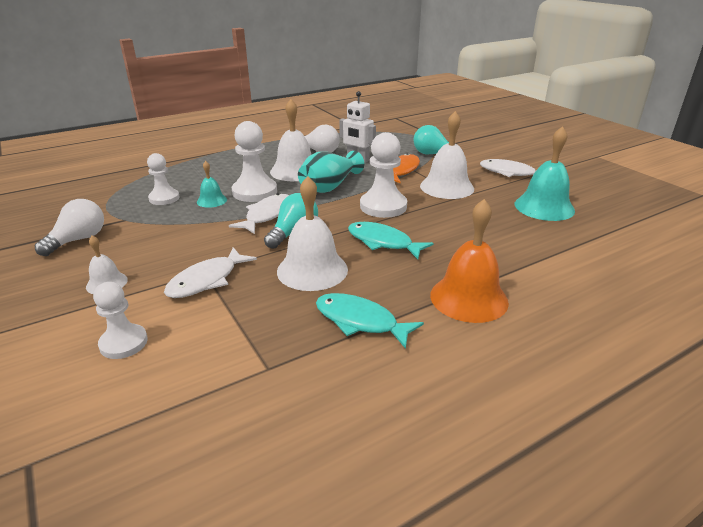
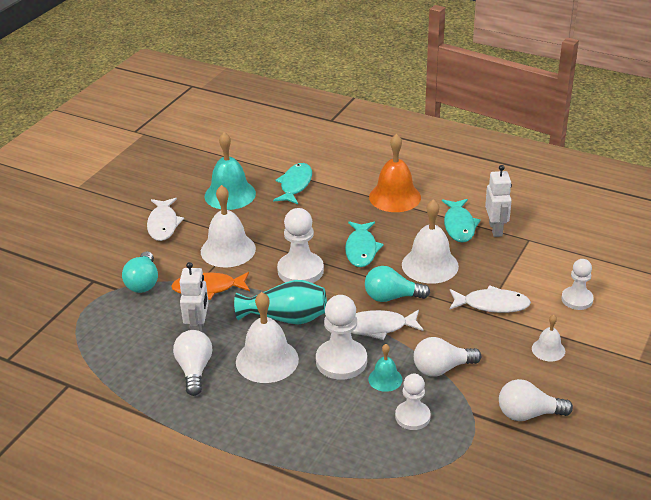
camera: 120 degrees left, 5 degrees up
none -> turquoise fish [273,163,312,204]
none -> white light bulb [414,337,481,377]
none -> white robot [485,165,512,237]

